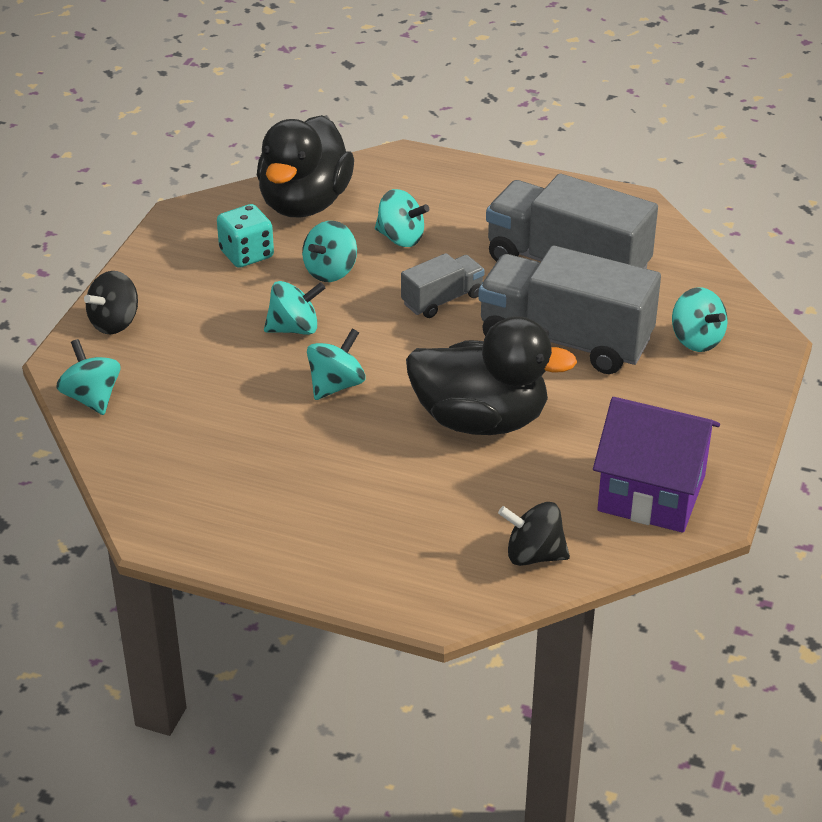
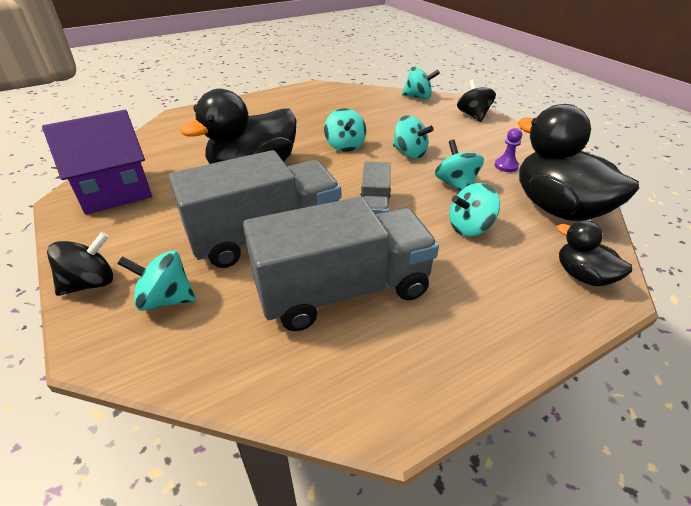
camera: 130 degrees right, 0 degrees up
turquoise dice [217,204,274,268] -> purple pawn [495,128,522,172]
turquoise spinning top [264,281,326,335] -> turquoise spinning top turned 75 degrees counterclockwise [393,115,434,159]
black spinning top [498,502,570,566] -> black spinning top moved to [47,232,113,296]
none -> black duck [557,220,632,286]

